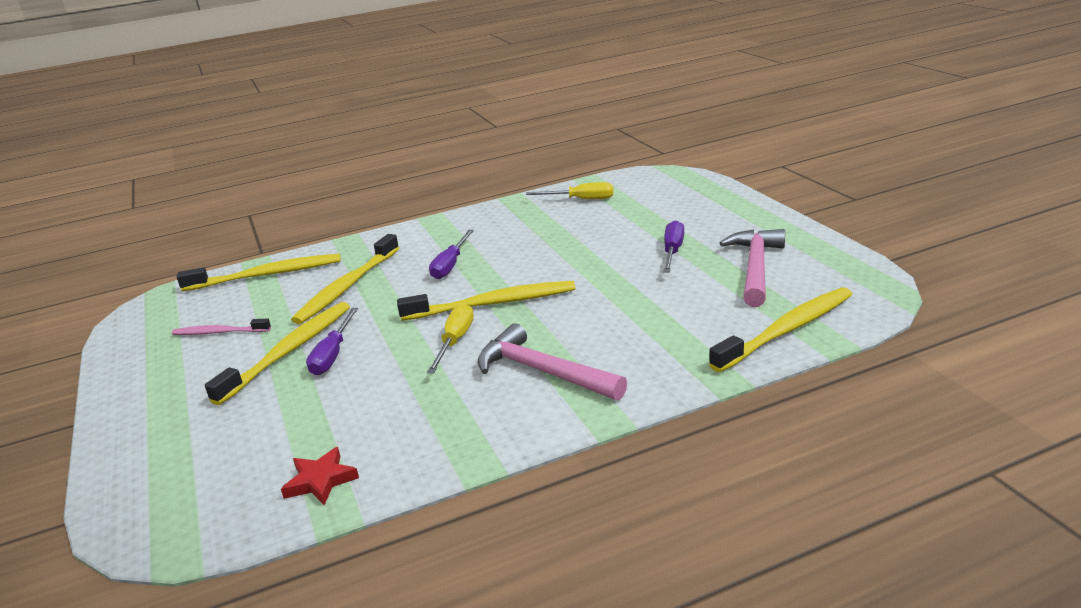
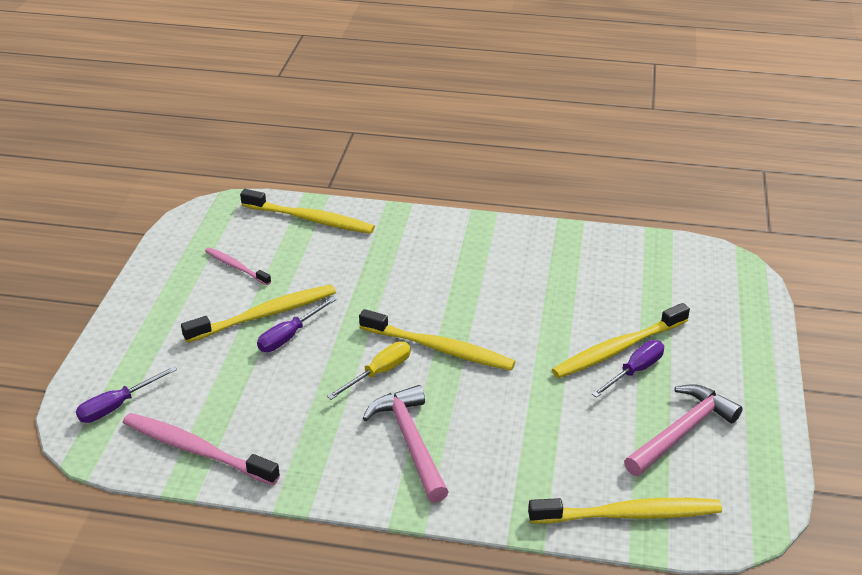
camera: 30 degrees right, 10 degrees up
red star [281,447,359,505] -> pink toothbrush [123,413,280,485]
yellow toothbrush [291,234,399,324] -> yellow toothbrush moved to [552,303,690,378]
purple screwdriver [429,230,474,279] -> purple screwdriver moved to [76,366,177,423]
yellow screwdriver [526,182,613,199] -> none

